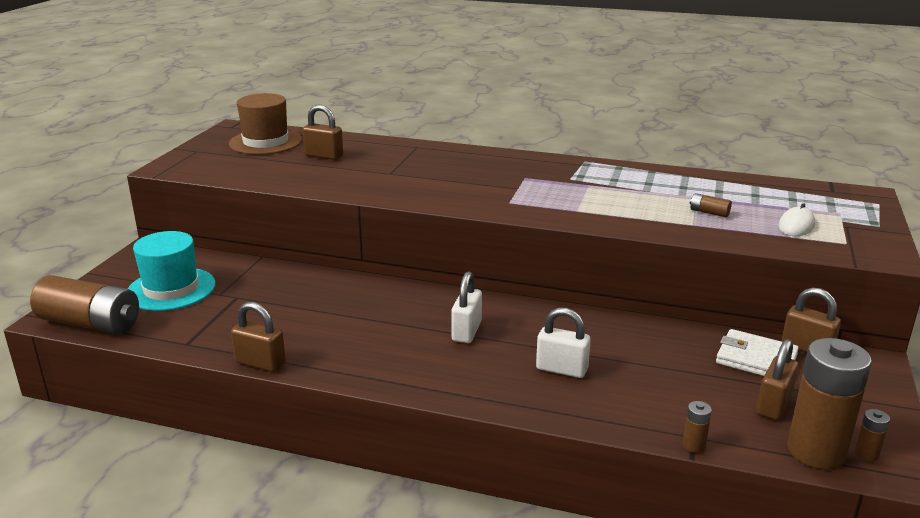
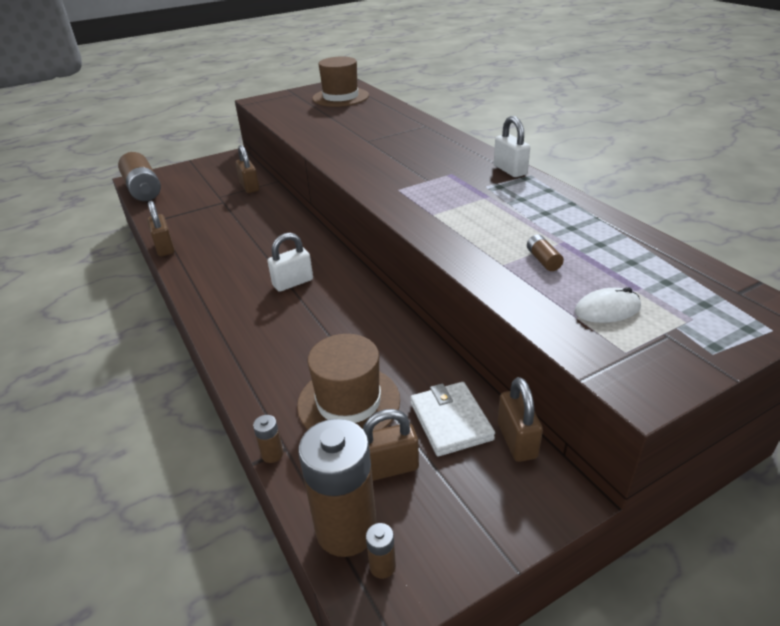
camera: 45 degrees right, 10 degrees up
turquoise hat [128,231,215,311] -> none
brown padlock [303,104,343,160] -> brown padlock moved to [236,145,259,193]
white padlock [536,308,591,378] -> white padlock moved to [494,116,530,177]
none -> brown hat [297,334,400,431]

